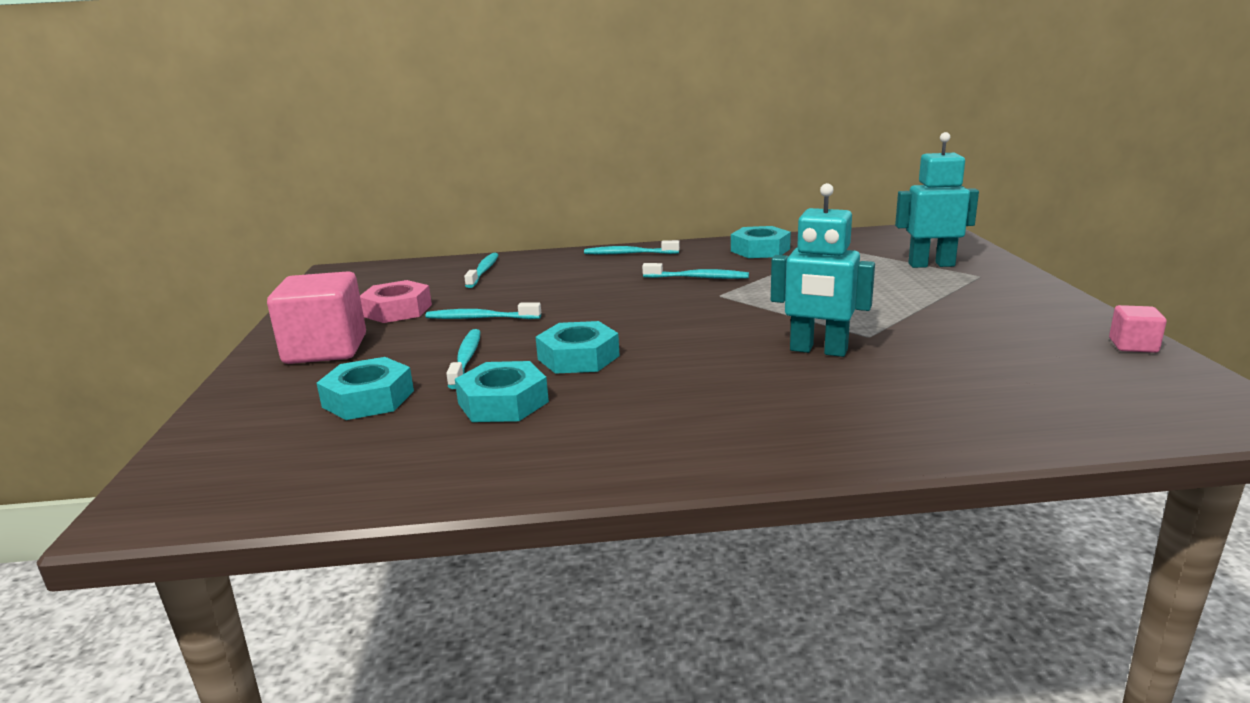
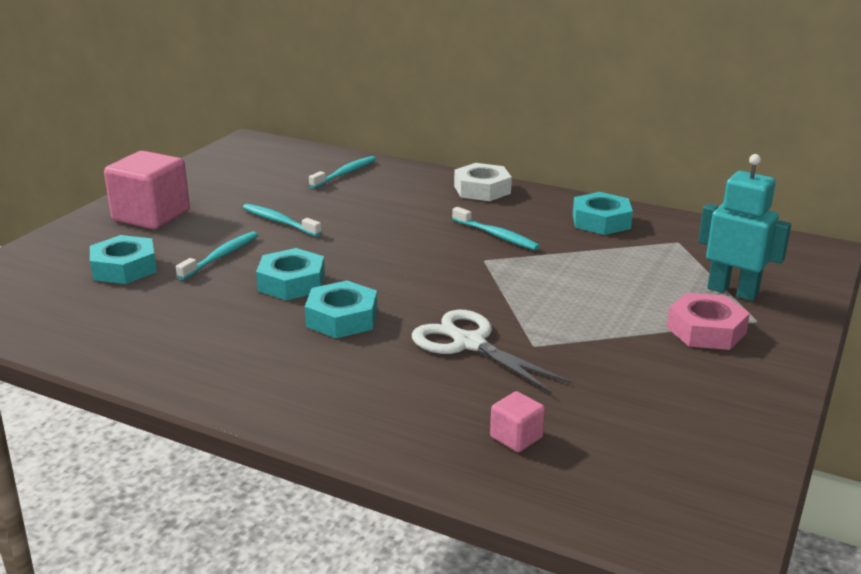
camera: 30 degrees right, 5 degrees up
pink nut [360,280,432,323] -> pink nut moved to [666,293,750,350]
turquoise nut [455,361,549,422] -> turquoise nut moved to [305,281,377,338]
turquoise toothbrush [584,240,680,255] -> white nut [454,163,512,201]
turquoise robot [771,183,875,357] -> white scissors [412,310,572,394]
pink cube [1109,305,1167,353] -> pink cube moved to [490,391,545,452]

